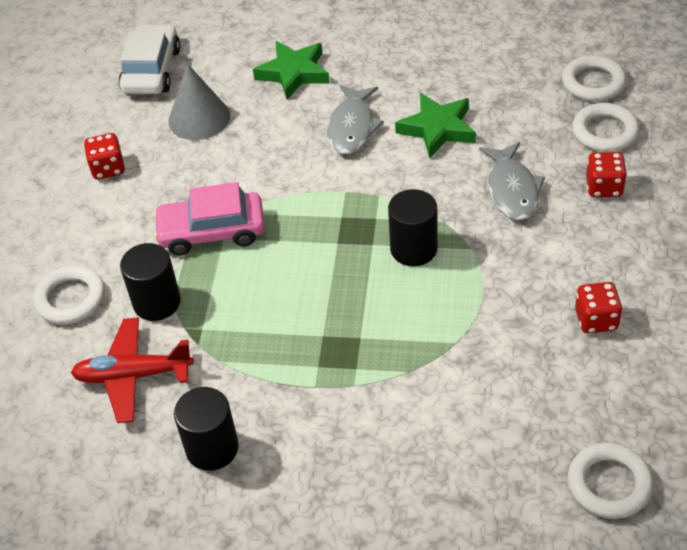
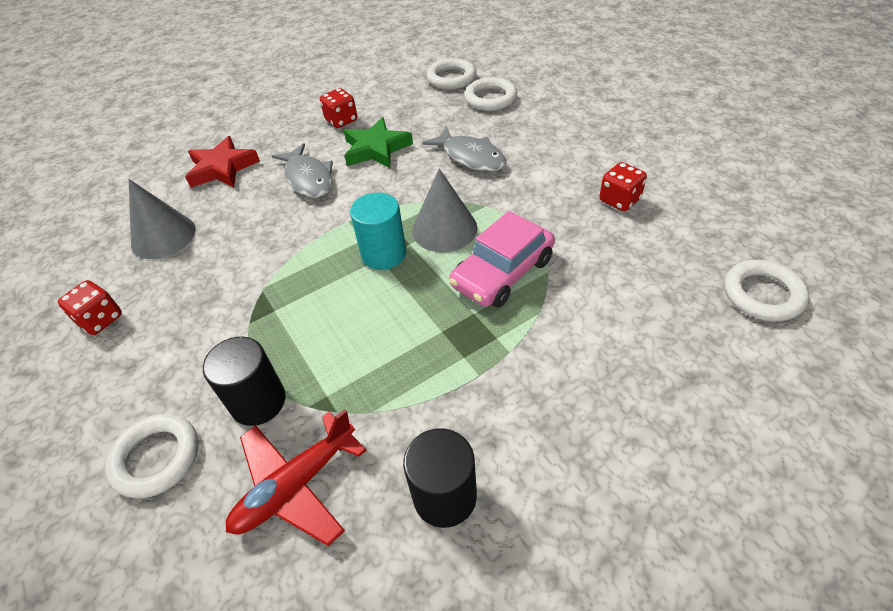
camera: 40 degrees left, 0 degrees up
white car [119,24,181,94] -> none
pink car [153,182,265,255] -> pink car moved to [449,211,555,308]
green star [253,41,330,100] -> red star [185,136,260,187]
black cylinder [388,189,438,266] -> grey cone [412,168,478,252]
red dice [586,152,627,197] -> red dice moved to [320,88,357,128]
none -> turquoise cylinder [350,193,406,270]

